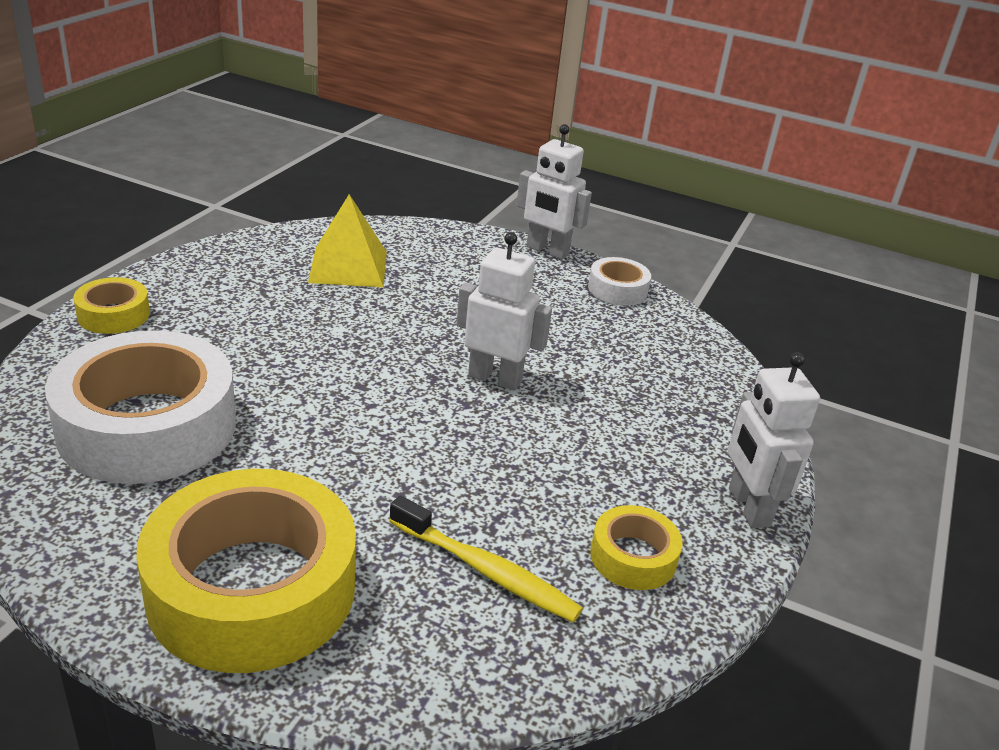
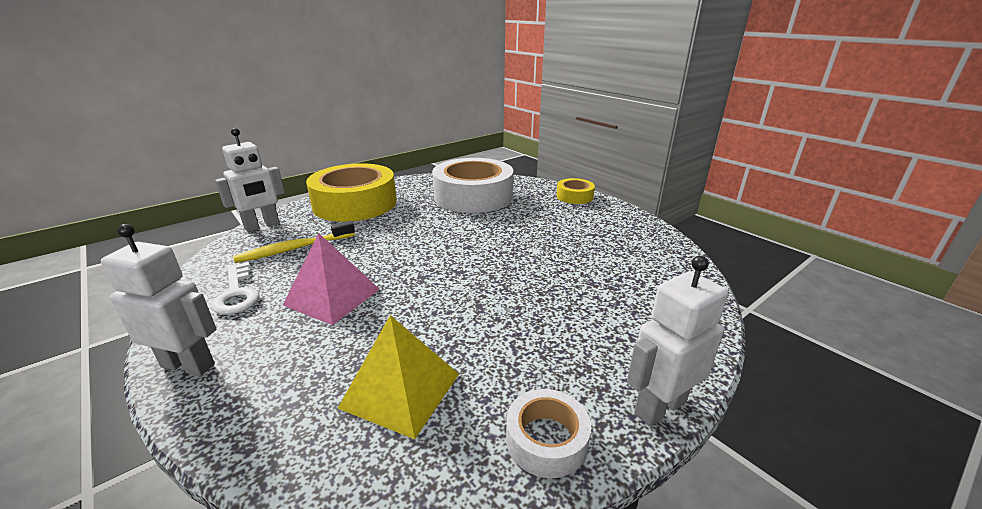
camera: 120 degrees right, 5 degrees down
yellow pyramid [308,194,387,287] -> yellow pyramid moved to [338,315,459,439]
white robot [456,232,552,391] -> white robot moved to [215,128,285,232]
yellow tape [590,505,683,590] -> white key [211,262,260,315]
none -> pink pyramid [283,233,380,325]

